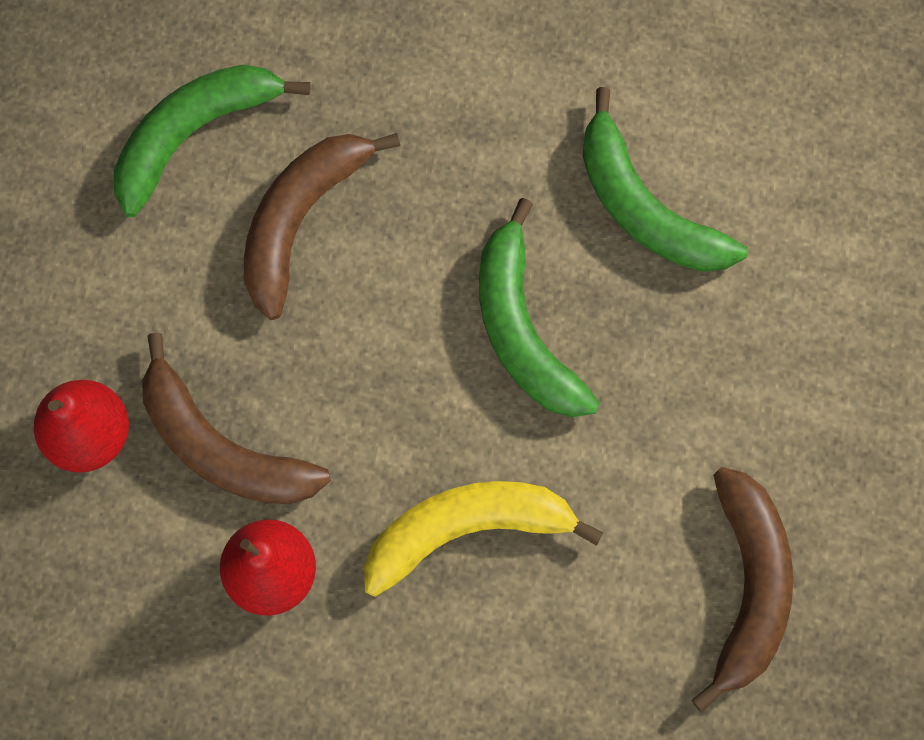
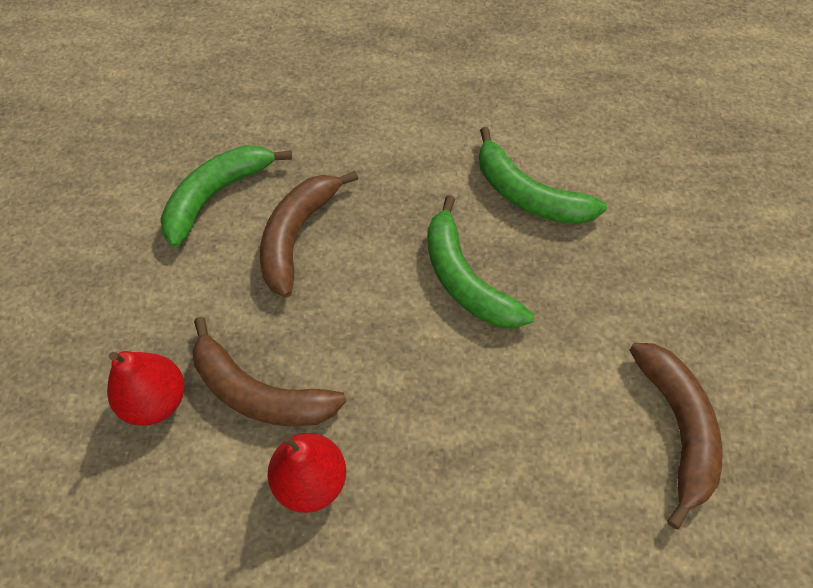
camera: 10 degrees left, 15 degrees down
yellow banana [364,481,604,597] -> none

